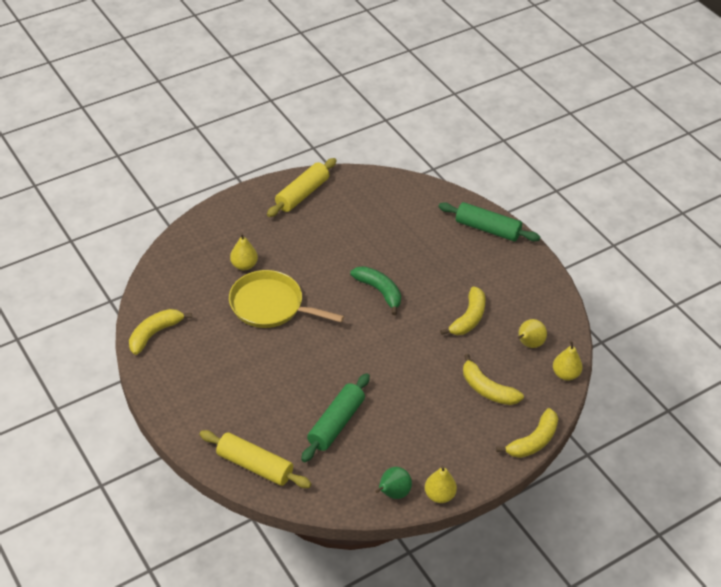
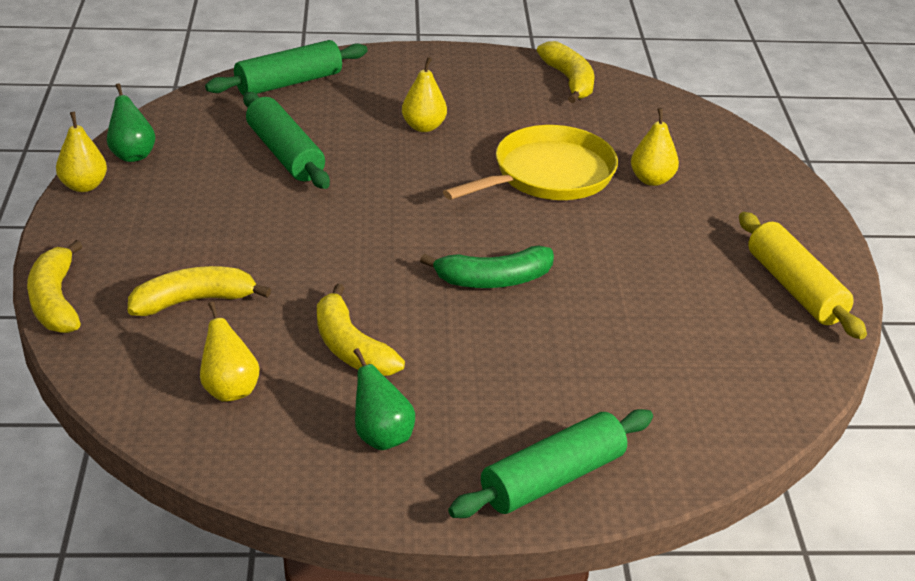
camera: 120 degrees right, 10 degrees down
yellow rolling pin [199,430,311,488] -> green rolling pin [205,40,368,96]
yellow pear [553,340,583,381] -> yellow pear moved to [402,57,447,132]
none -> green pear [353,348,415,450]

